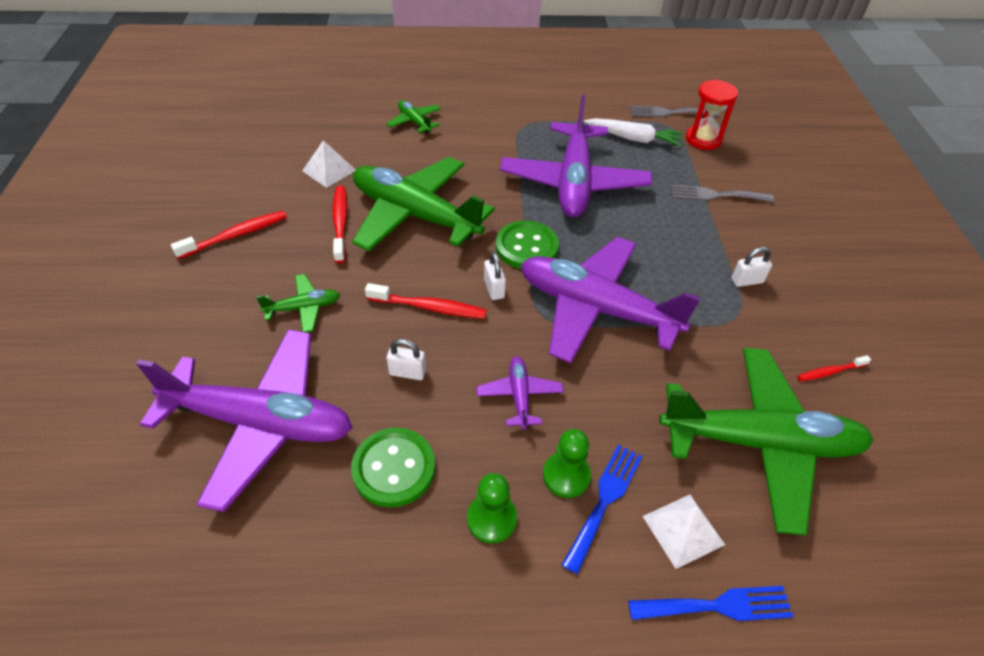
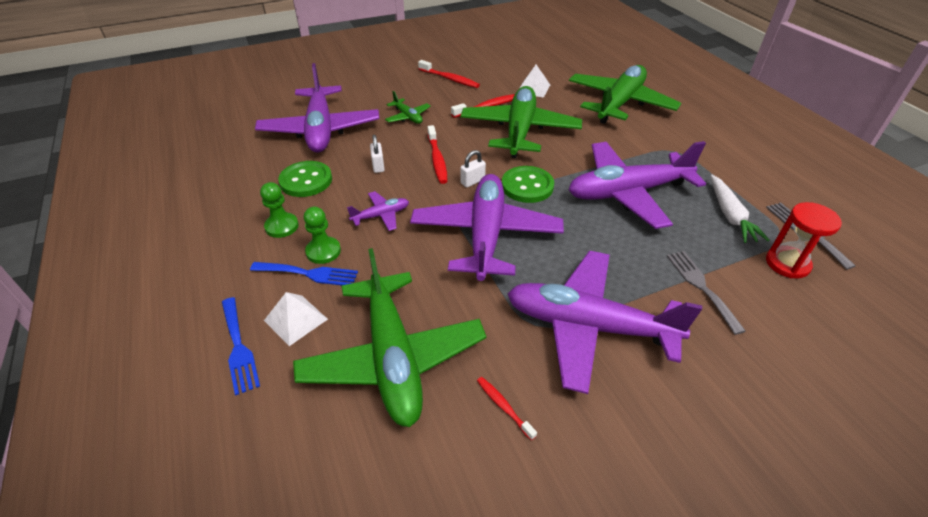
camera: 70 degrees right, 5 degrees down
green plane [386,100,441,134] -> green plane [569,65,681,124], size x2.29
white padlock [731,247,772,287] -> purple plane [507,251,702,394]

